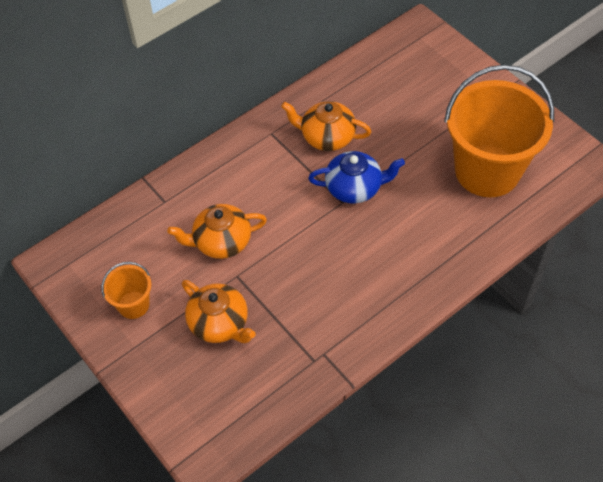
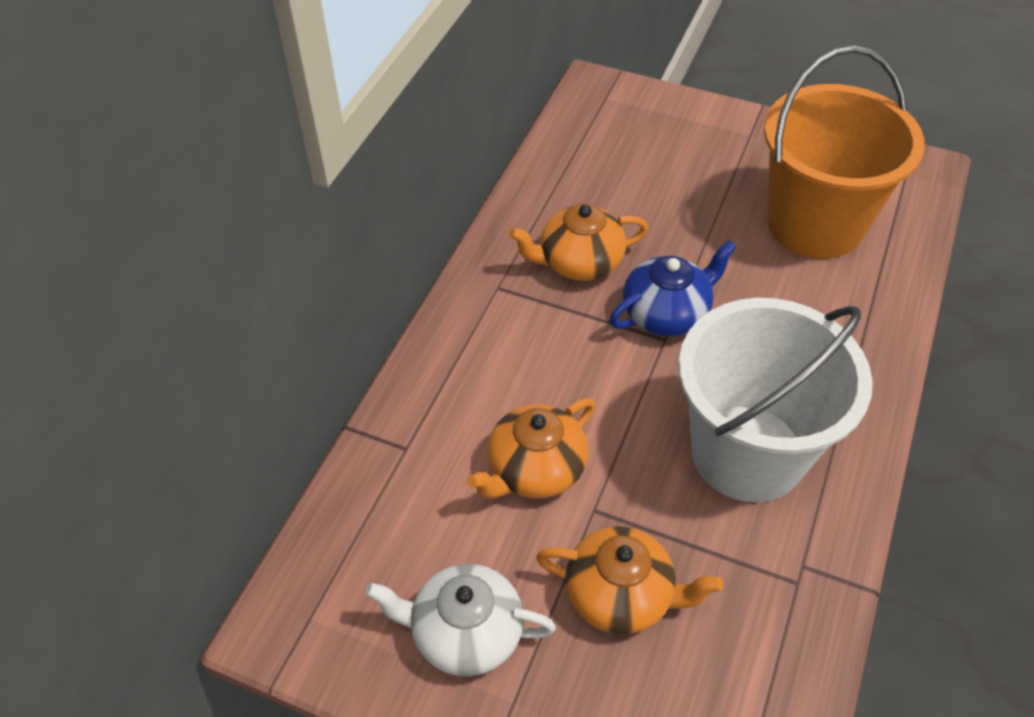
camera: 30 degrees left, 5 degrees down
orange bucket [101,262,151,319] -> white teapot [365,564,556,676]
none -> white bucket [678,298,873,502]

